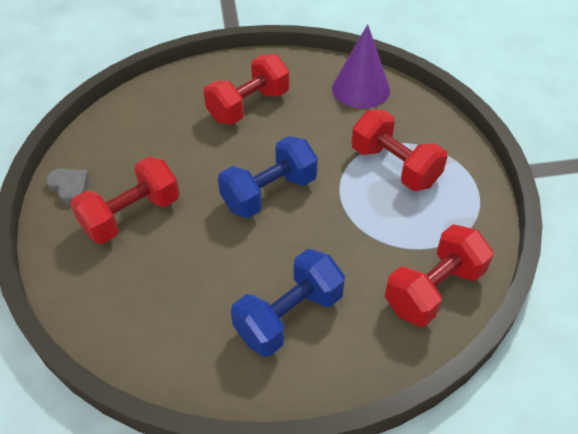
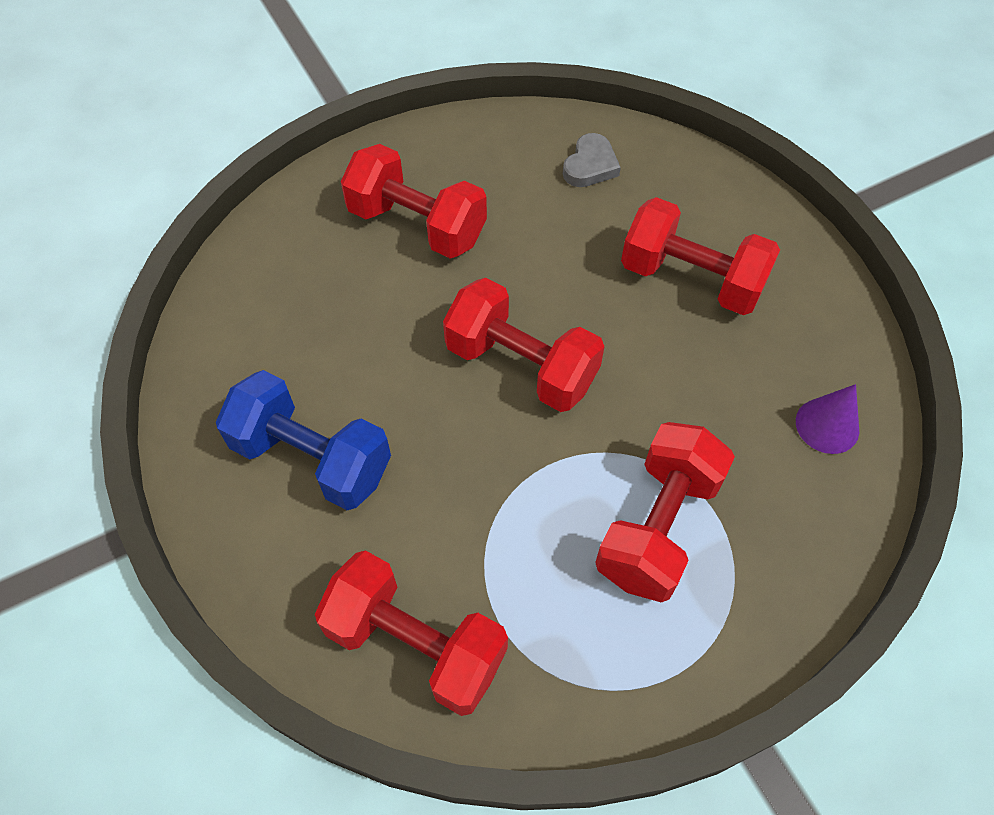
camera: 70 degrees right, 10 degrees up
grey heart [46,168,90,205] -> grey heart moved to [563,133,621,187]
blue dumbbell [218,136,318,218] -> red dumbbell [443,278,604,412]
purple cone [332,24,390,108] -> purple cone [796,384,859,454], size x0.57

